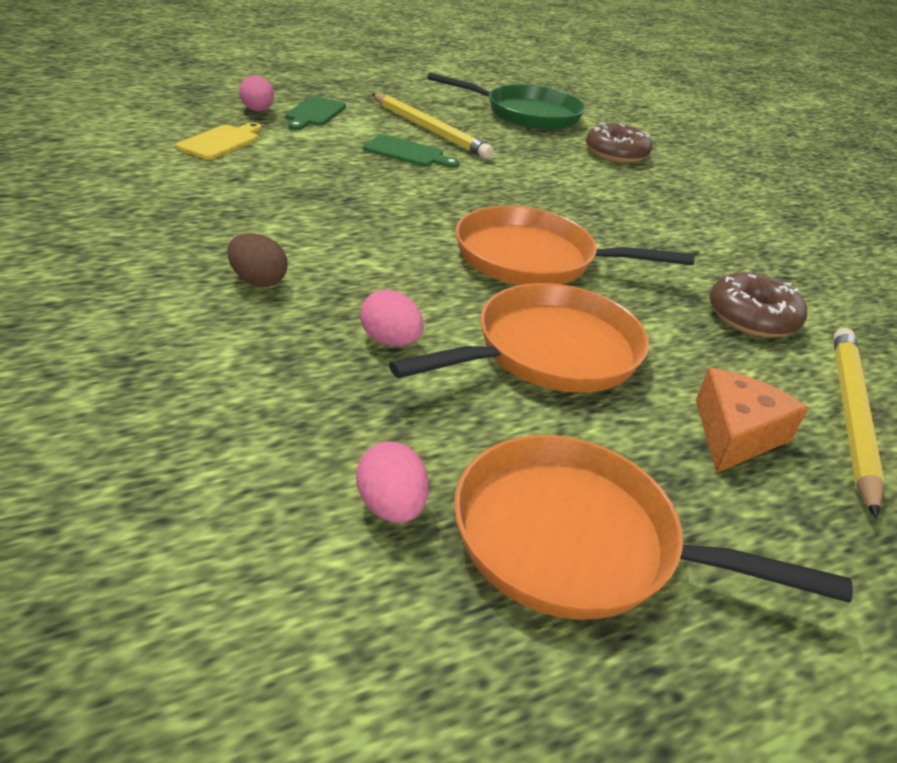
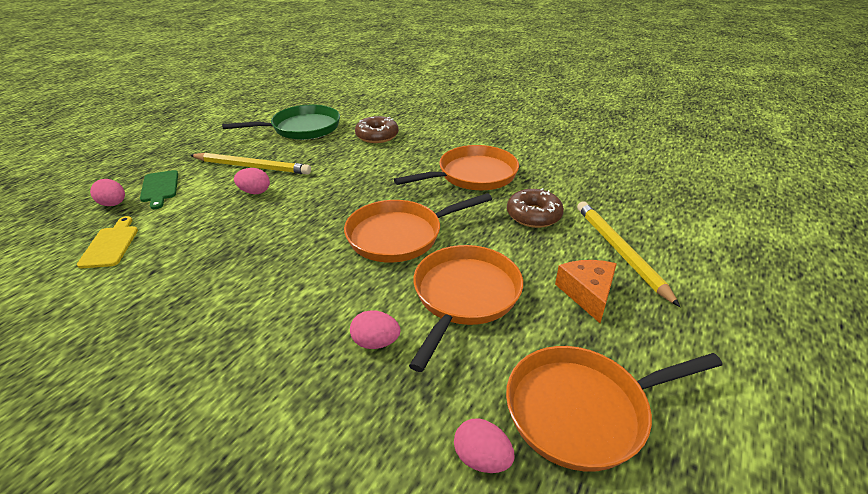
camera: 30 degrees left, 0 degrees up
brown egg [228,233,287,287] -> none
green cutting board [363,134,460,168] -> pink egg [234,168,270,194]
none -> orange pan [394,145,519,190]

